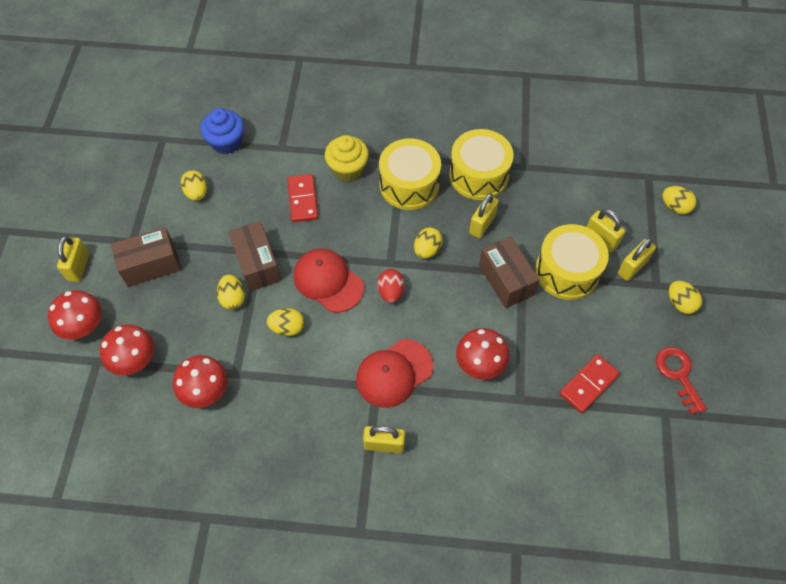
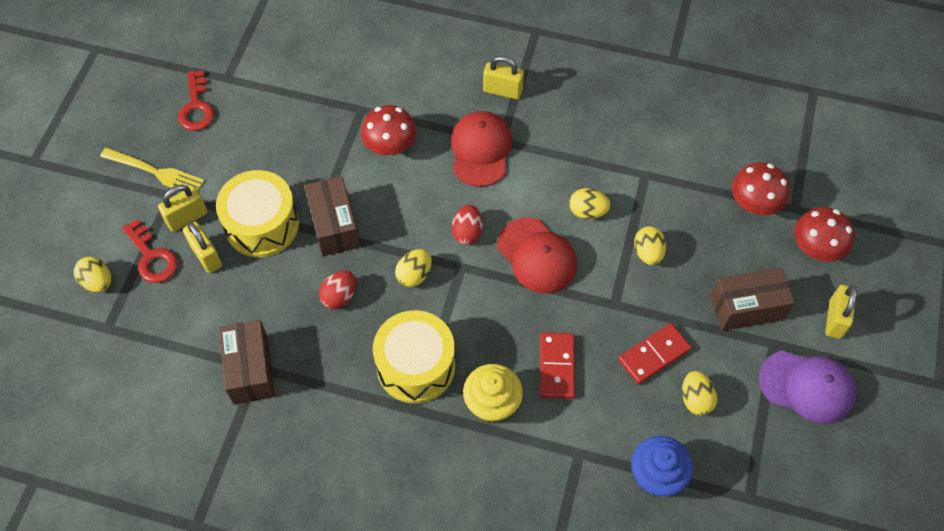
camera: 170 degrees left, 0 degrees up
red mushroom [173,355,228,408] -> none
brown box [229,221,281,292] -> brown box moved to [219,320,275,404]
red cap [356,339,433,408] -> red cap turned 60 degrees counterclockwise [451,111,512,187]
yellow drum [449,129,514,200] -> none
yellow padlock [469,193,499,238] -> red egg [319,271,356,309]
red domino [559,354,620,413] -> red domino moved to [618,323,692,385]
yellow egg [669,281,702,314] -> yellow fork [100,148,204,191]
none -> red key [122,219,178,283]
none -> purple cap [759,351,856,424]

